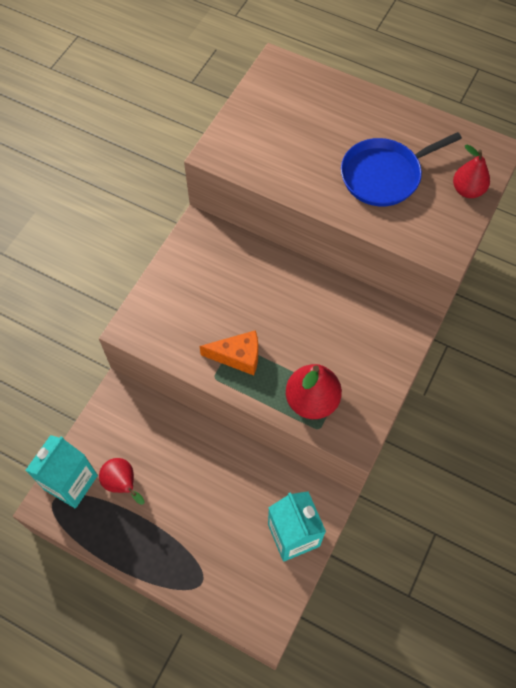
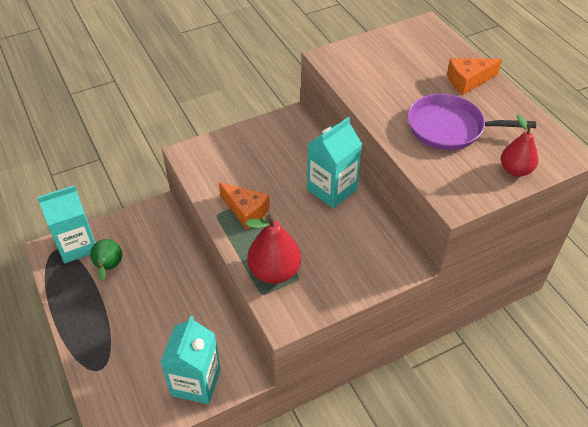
camera: 35 degrees right, 15 degrees down
red pear [99,458,145,505] -> green pear [90,239,122,280]
blue pan [341,132,462,206] -> purple pan [407,94,536,150]
none -> turquoise carton [307,117,362,208]
none -> orange cheese [447,58,502,95]

